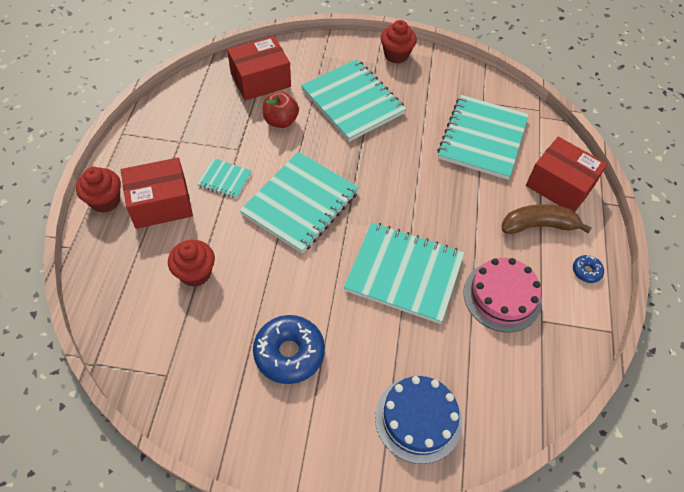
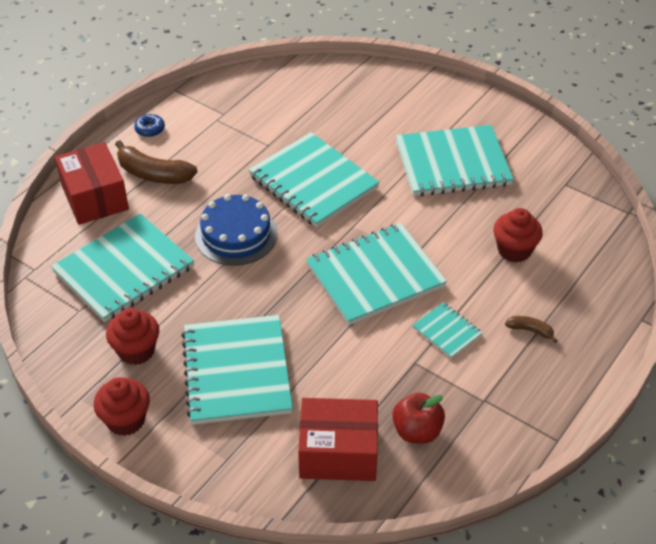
camera: 150 degrees left, 10 degrees down
red cupcake [76,167,121,213] -> red cupcake moved to [106,308,159,365]
red box [121,157,193,229] -> brown banana [505,316,558,343]
blue donut [253,315,325,384] -> turquoise notebook [396,125,514,196]
red apple [263,92,299,128] -> red apple moved to [392,393,445,444]
blue cake [375,376,463,464] -> blue cake moved to [195,194,277,266]
pink cake [463,258,542,332] -> none

